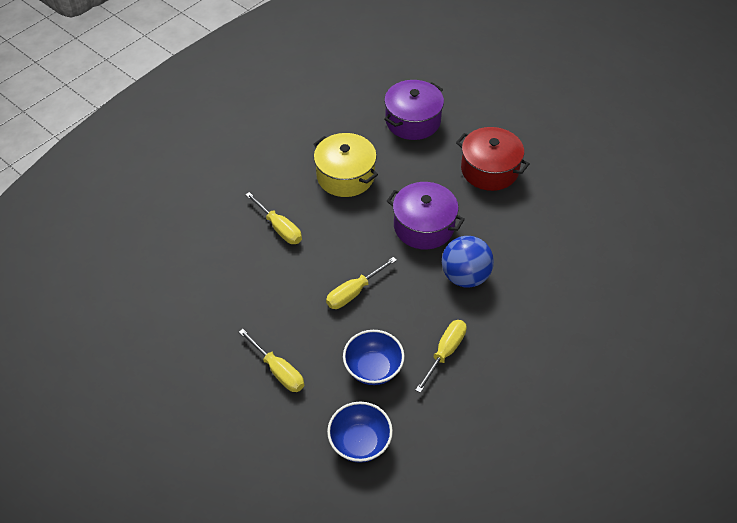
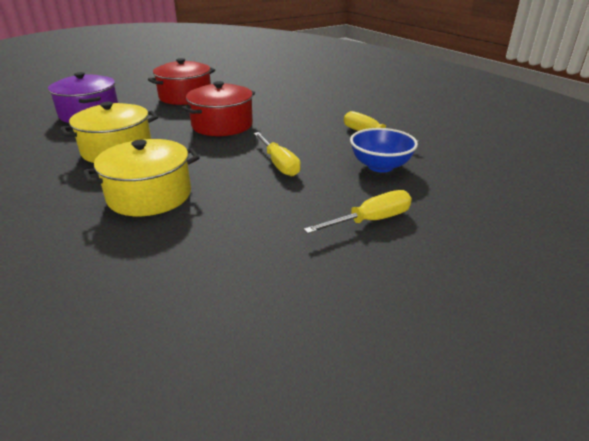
camera: 75 degrees left, 20 degrees down
yellow screwdriver [245,192,302,244] -> yellow pot [84,139,200,216]
blue bowl [327,402,393,463] -> none
purple pot [387,182,465,249] -> red pot [182,81,255,136]
blue ball [442,236,494,288] -> none

